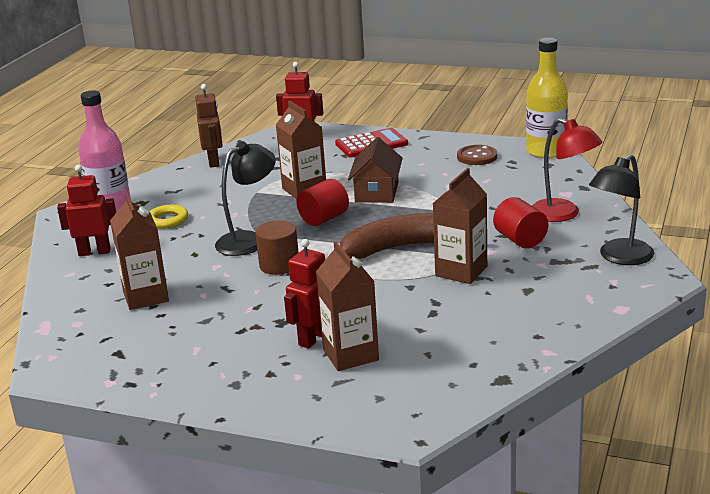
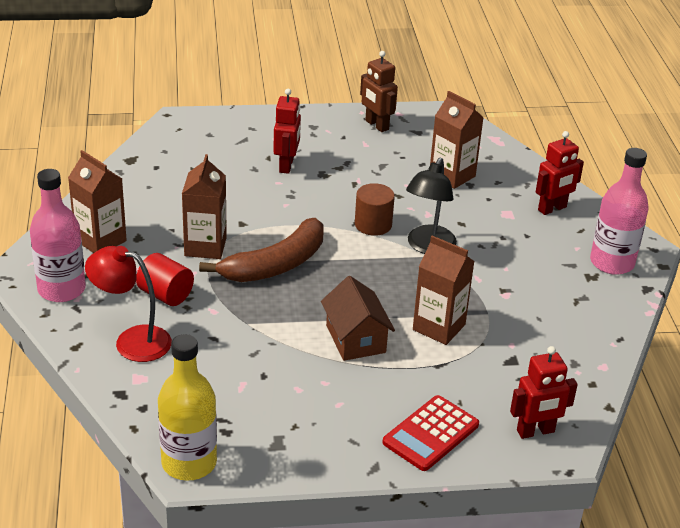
camera: 150 degrees right, 10 degrees up
yellow ring [149,204,188,229] -> none
brown robot [195,84,223,168] -> brown robot moved to [360,51,398,132]
red cylinder [296,179,349,226] -> none
brown carton [316,242,379,371] -> brown carton moved to [68,150,127,253]
brown button [457,145,497,165] -> none
black lamp [589,154,654,265] -> pink bottle [30,169,86,302]

